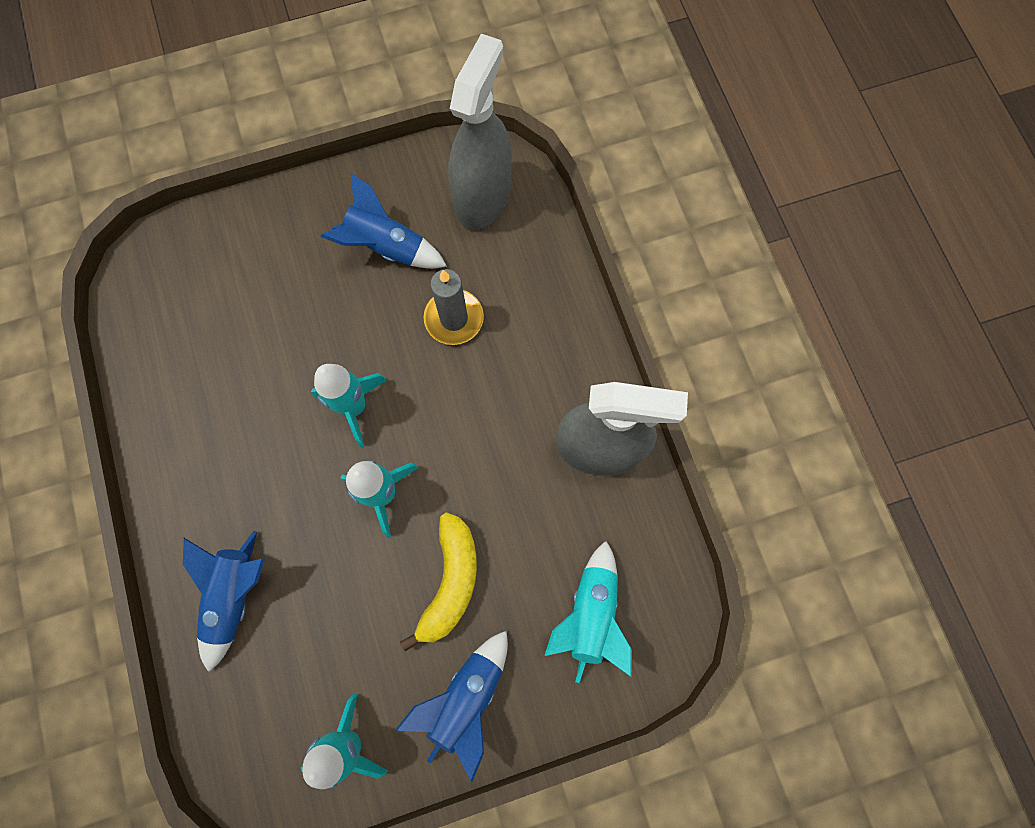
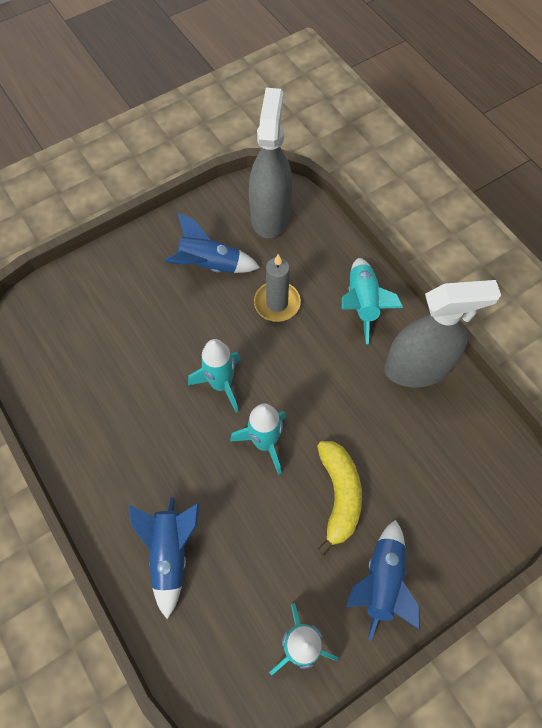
camera: 15 degrees left, 10 degrees down
turquoise rocket [544,541,632,683] -> turquoise rocket moved to [342,258,403,344]

